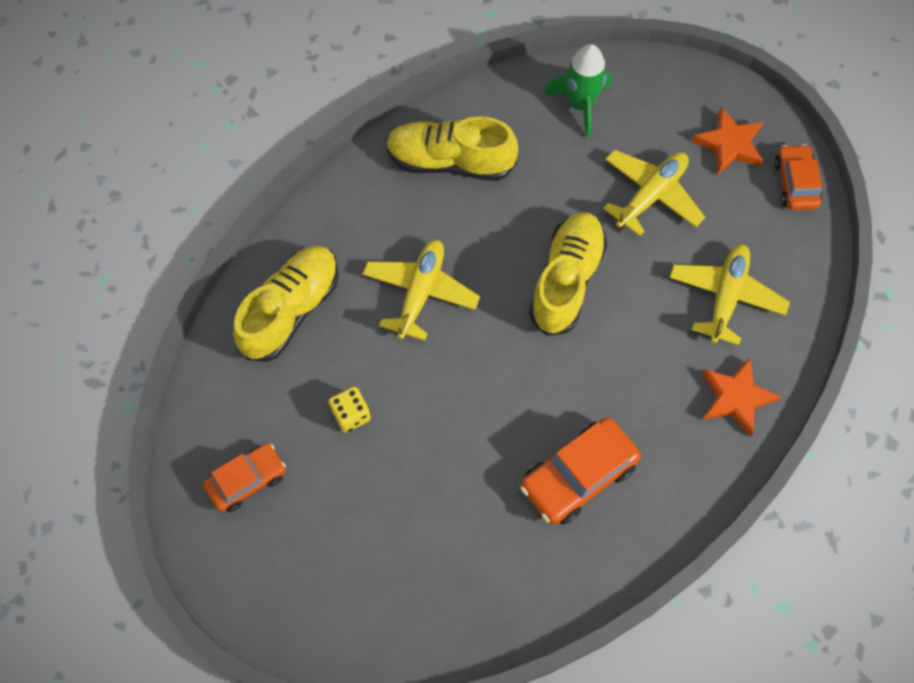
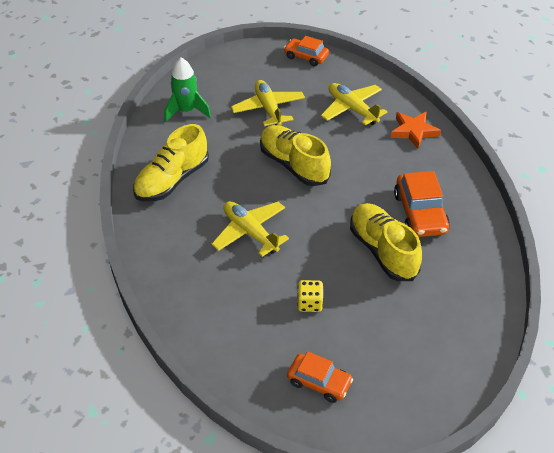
camera: 60 degrees left, 20 degrees down
orange car [203,443,286,512] -> orange car turned 120 degrees clockwise [287,351,353,403]
yellow shoe [233,246,339,362] -> yellow shoe moved to [350,203,422,281]
orange star [692,107,763,175] -> none

